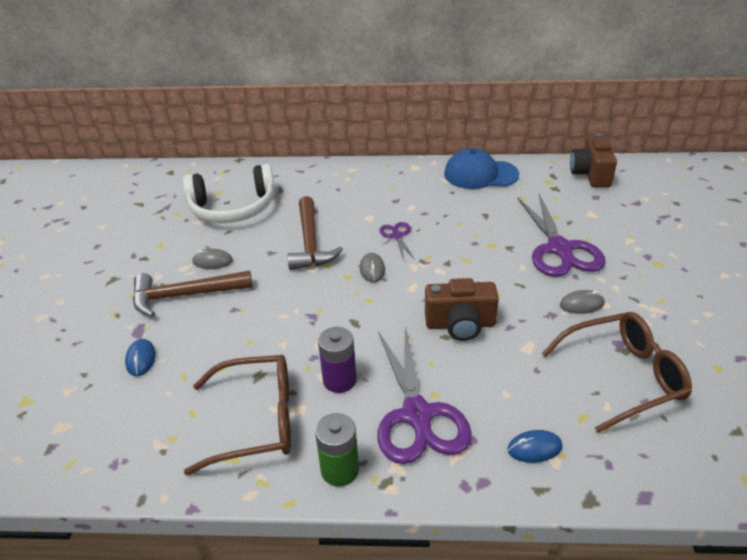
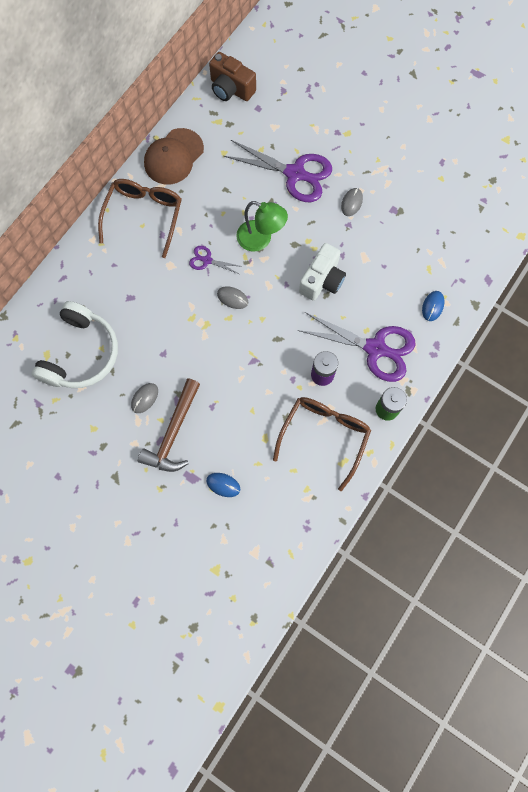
camera: 60 degrees left, 35 degrees up
brown hammer [287,196,343,270] -> none
brown camera [425,278,499,341] -> white camera [299,243,346,301]
blue cap [444,148,519,189] -> brown cap [144,128,204,184]
brown glasses [542,312,692,433] -> brown glasses moved to [98,179,182,258]
none -> green lamp [236,201,288,252]

